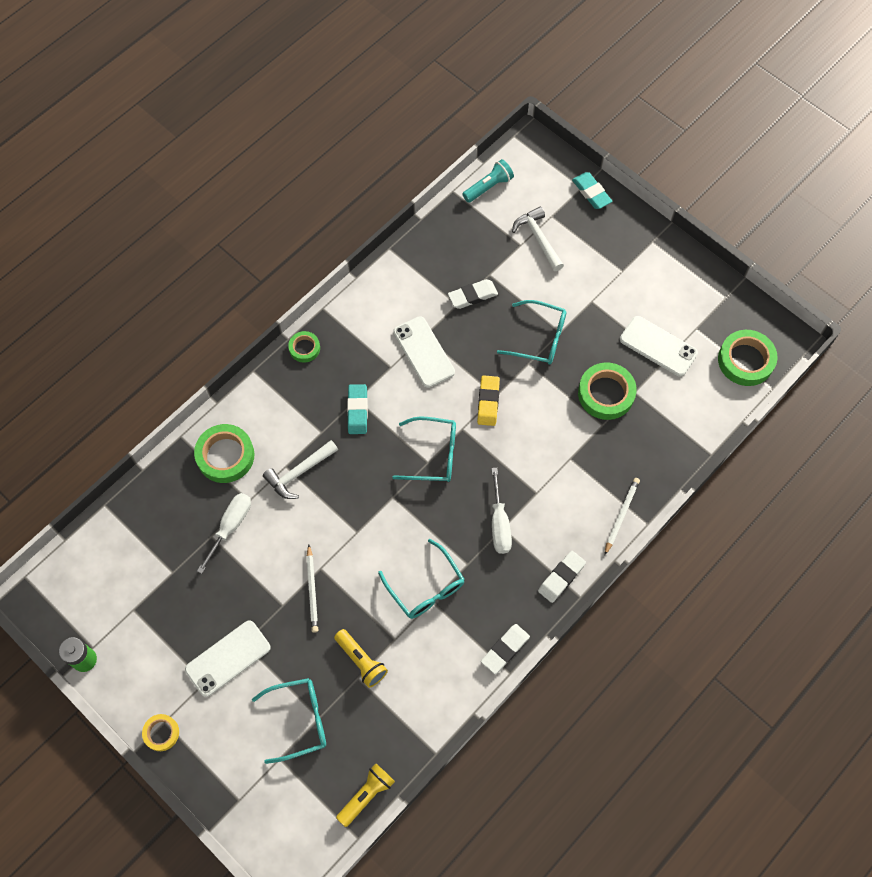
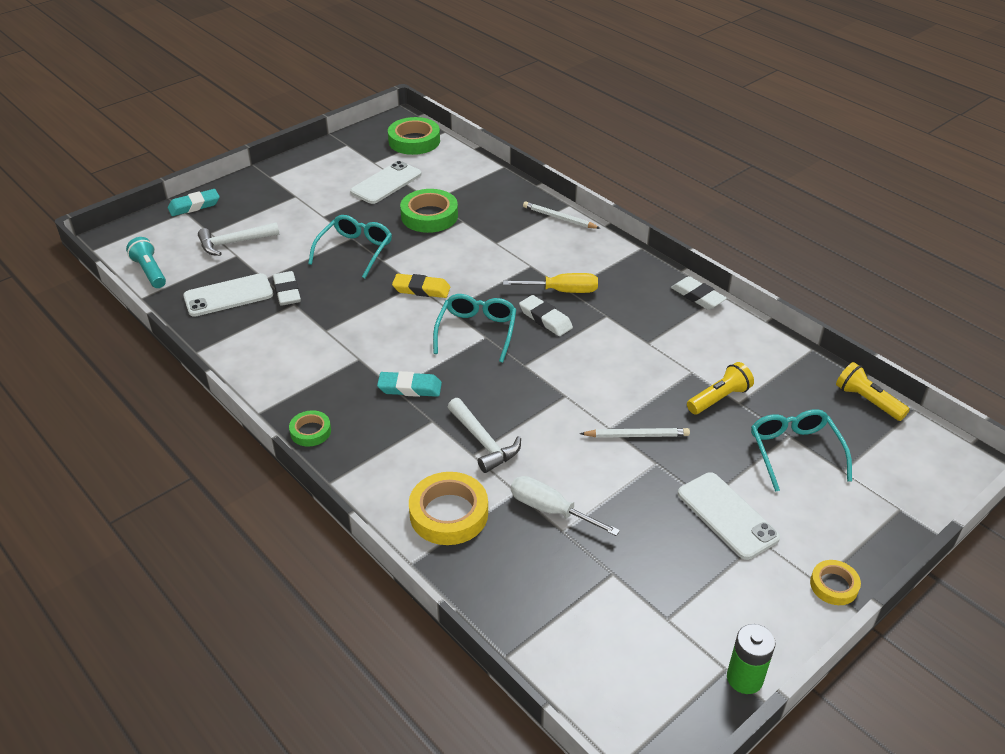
camera: 85 degrees left, 25 degrees down
green tape [194,424,255,483] -> yellow tape [409,472,488,545]
turquoise glasses [378,539,465,619] -> none
white phone [393,316,455,388] -> white phone moved to [183,273,273,317]
white screwdriver [491,468,512,554] -> yellow screwdriver [503,273,598,293]
white eraser [538,551,586,603] -> white eraser moved to [519,295,573,336]

